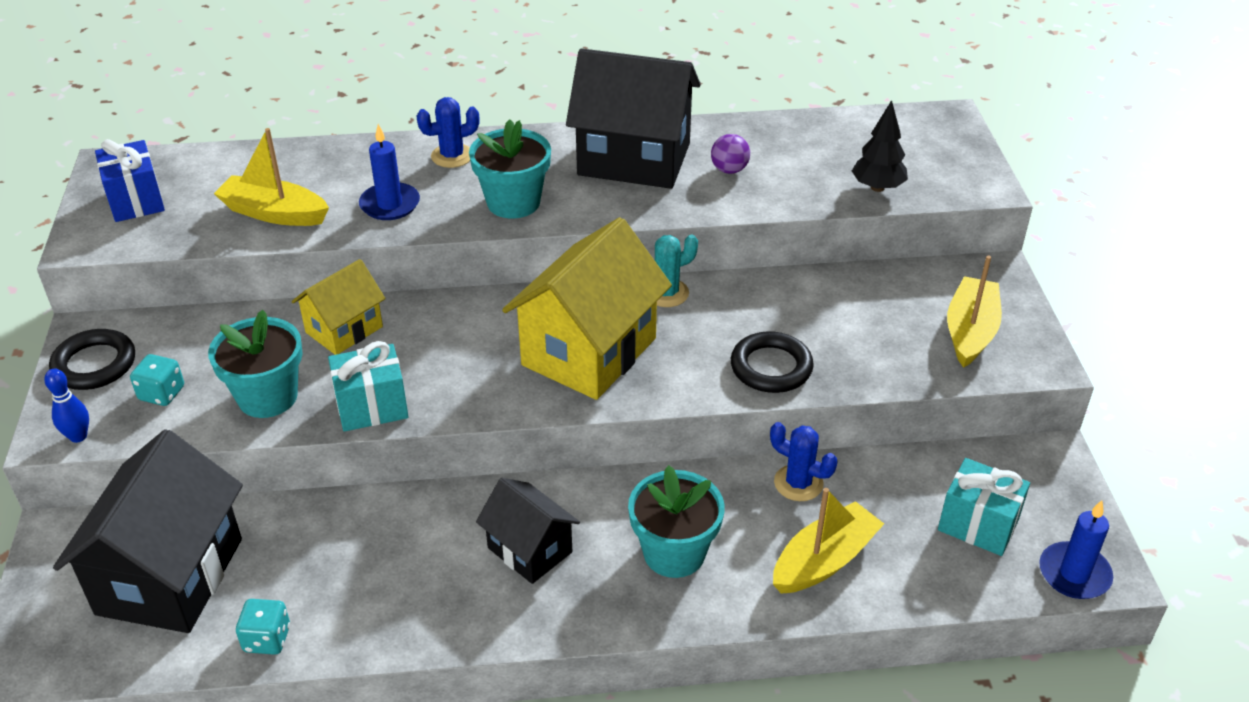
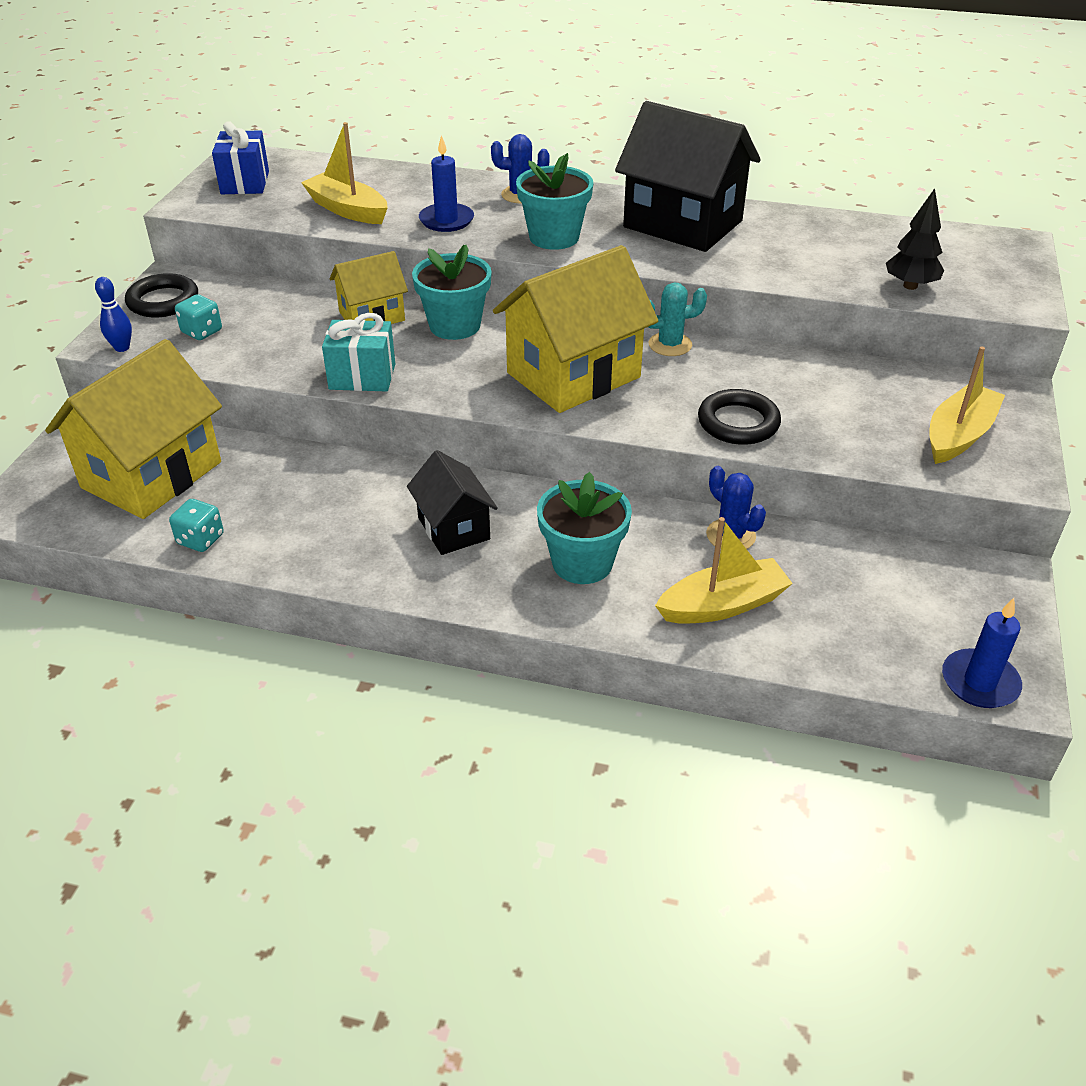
camera: 20 degrees right, 0 degrees up
black house [53,429,243,633] -> yellow house [45,339,222,519]
turquoise flower pot [208,310,303,418] -> turquoise flower pot moved to [412,245,492,340]
purple ball [711,134,750,174] -> none
turquoise gift [938,458,1030,556] -> none

